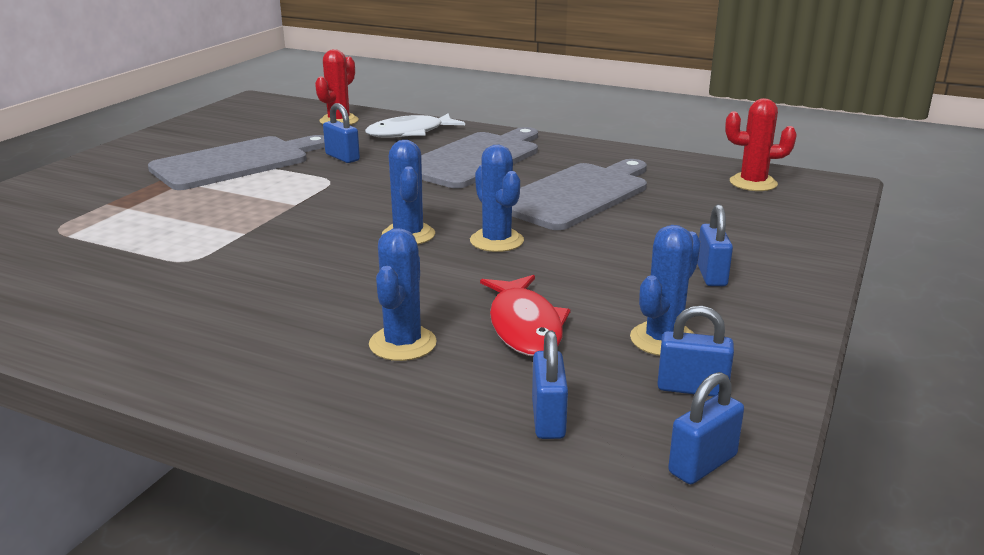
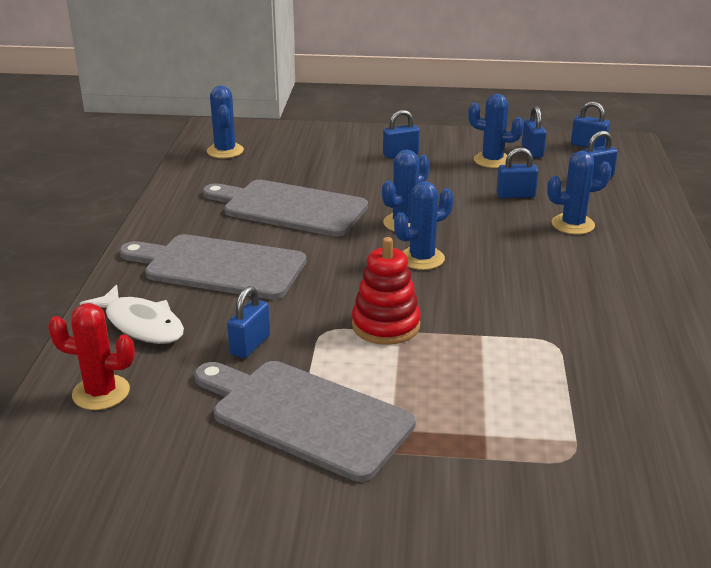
camera: 110 degrees left, 5 degrees up
red fish [480,275,570,356] -> blue padlock [496,147,538,198]
red cactus [725,98,797,191] -> blue cactus [207,86,244,158]
none -> red stacking toy [352,237,421,345]

